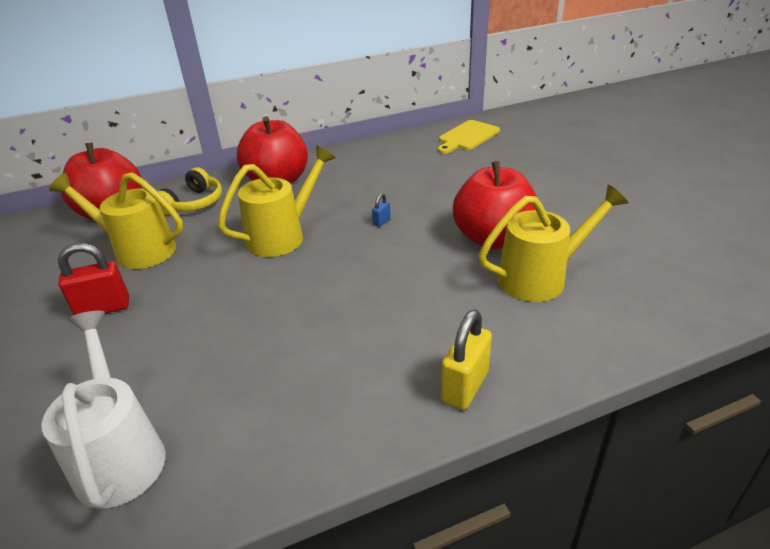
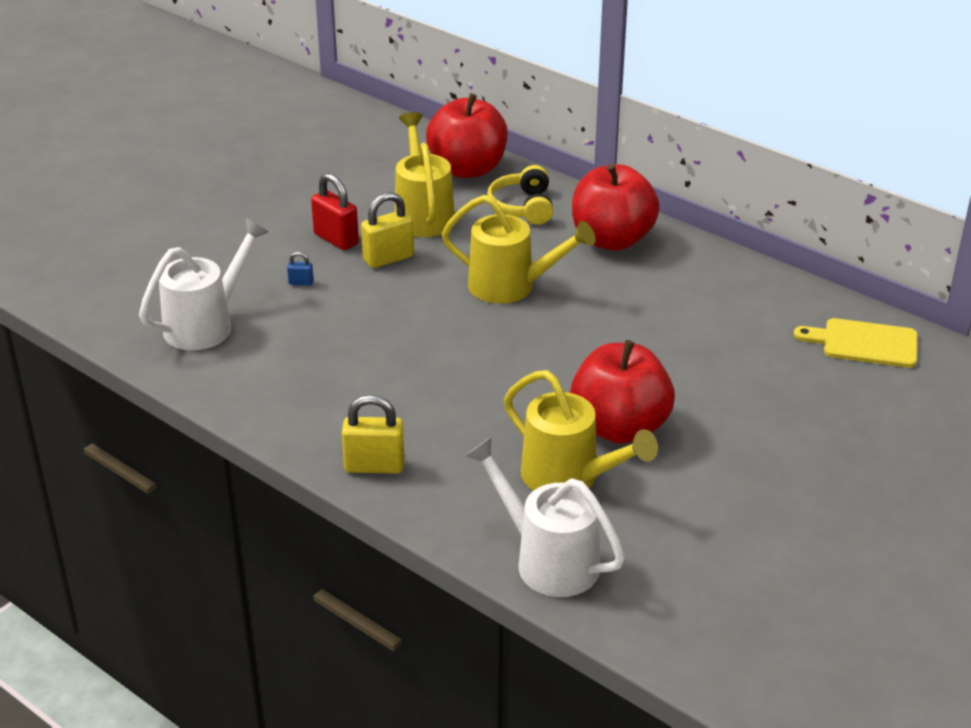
camera: 60 degrees right, 0 degrees up
yellow headphones [158,167,222,215] -> yellow headphones turned 90 degrees clockwise [487,165,553,225]
blue padlock [372,193,391,227] -> blue padlock moved to [287,252,314,286]
none -> yellow padlock [361,192,414,268]
none -> white watering can [465,437,625,597]

